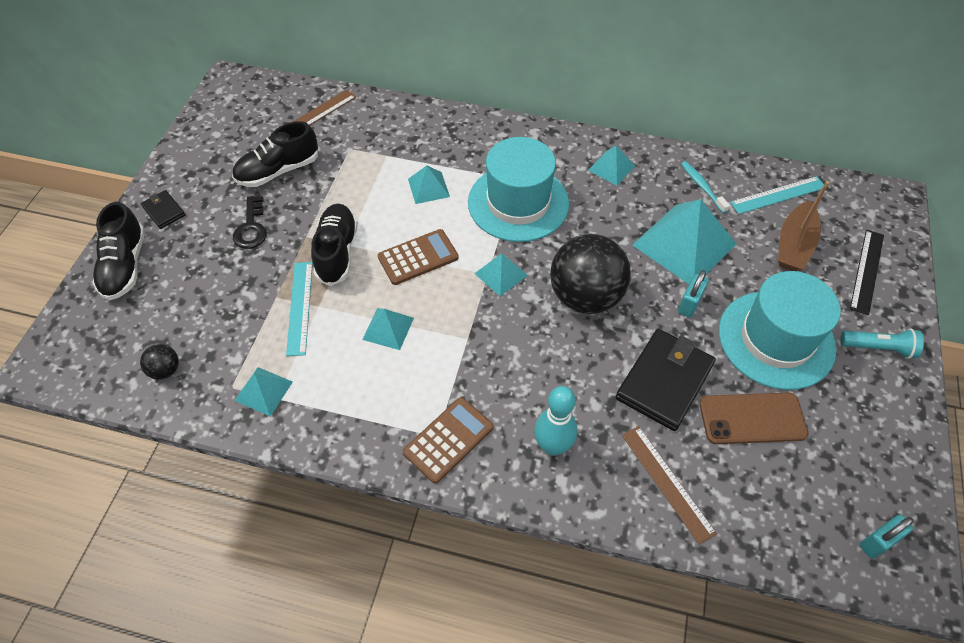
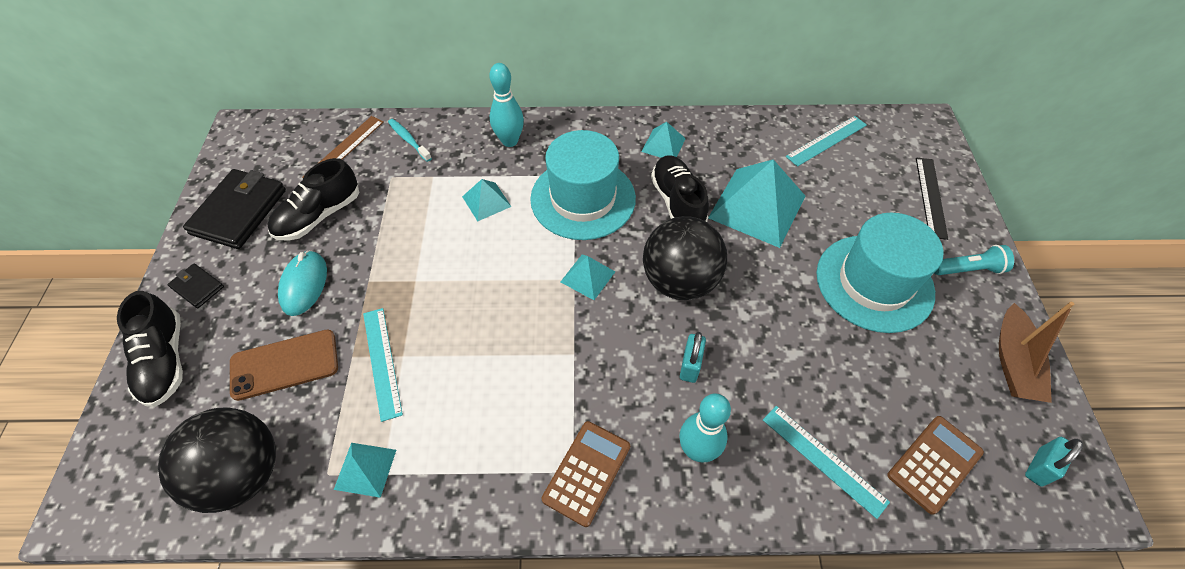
camera: 15 degrees left, 0 degrees up
black ball [140,344,179,380] -> black ball [158,408,276,513], size x2.34
black key [233,196,267,249] -> turquoise mouse [278,250,327,316]
black shoe [311,204,358,286] -> black shoe moved to [651,156,709,222]
turquoise pyramid [362,308,414,350] -> none
brown calculator [378,229,459,285] -> brown calculator moved to [888,416,984,515]
black wallet [616,329,716,431] -> black wallet moved to [183,169,286,249]
brown ruler [622,426,717,545] -> turquoise ruler [763,406,890,519]
turquoise padlock [678,270,709,318] -> turquoise padlock moved to [680,332,706,383]
turquoise toothbrush [681,161,730,213] -> turquoise toothbrush moved to [388,119,432,162]
brown phone [699,393,808,444] -> brown phone moved to [230,330,338,401]
brown boat [778,181,830,271] -> brown boat moved to [999,302,1074,403]
none -> turquoise bowling pin [489,63,524,147]

